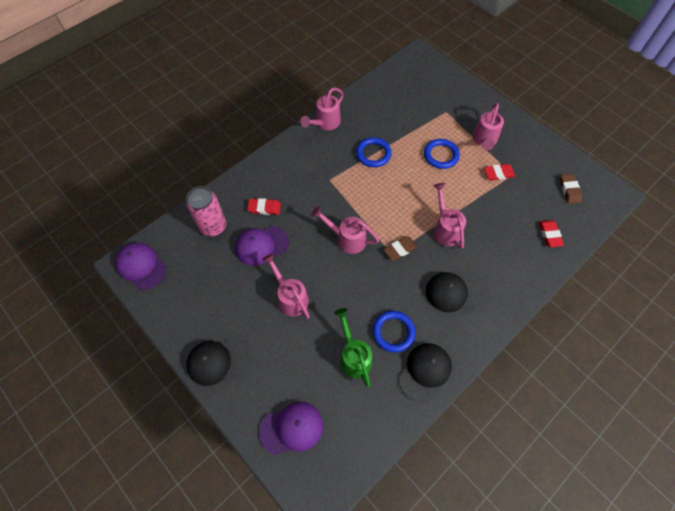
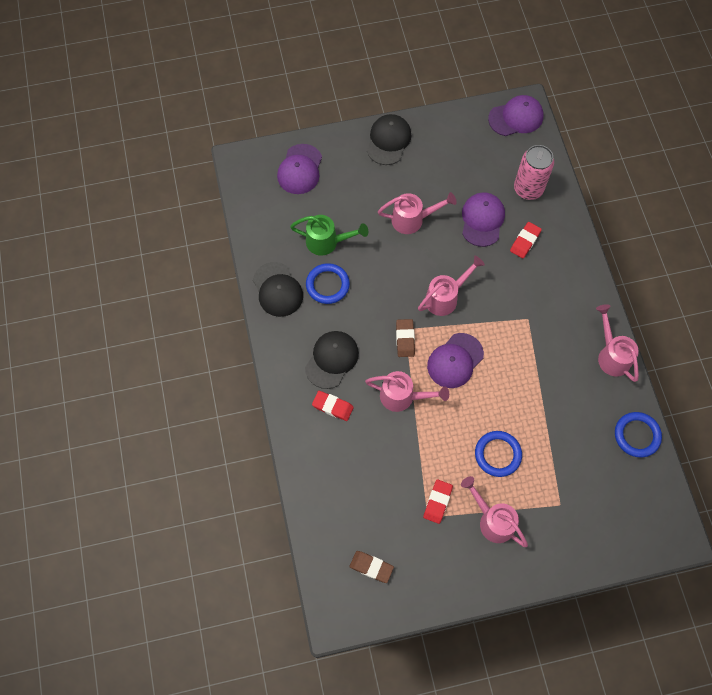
camera: 120 degrees right, 5 degrees up
blue ring [356,137,392,167] -> blue ring moved to [615,412,662,457]
red eraser [539,220,564,247] -> red eraser moved to [312,391,354,421]
none -> purple cap [427,333,484,388]

